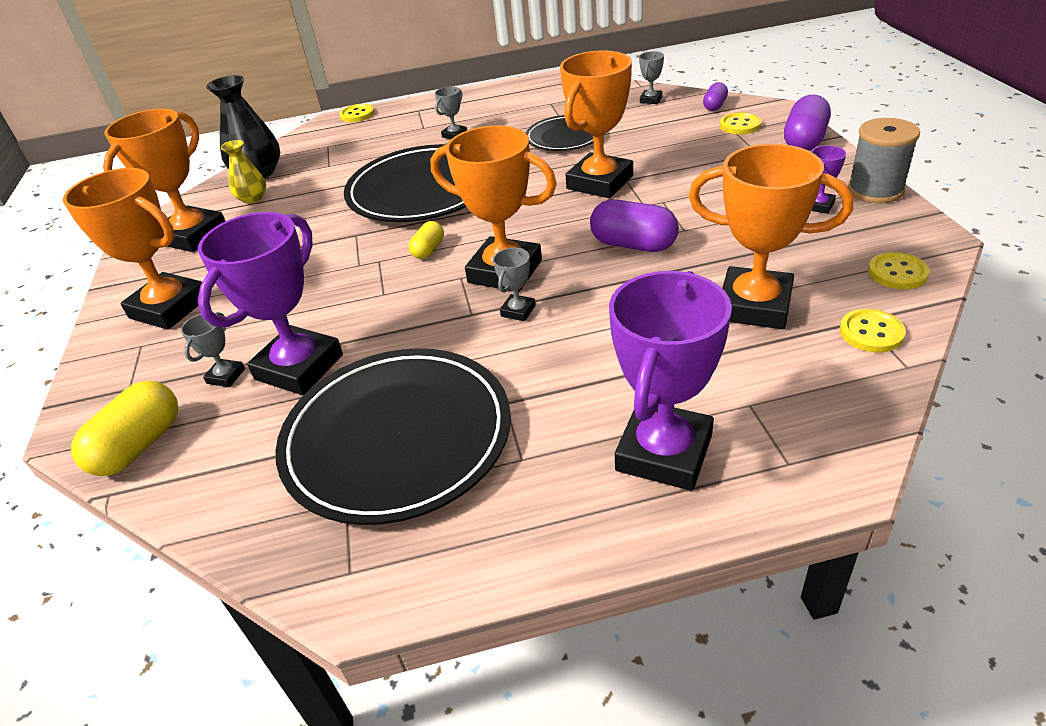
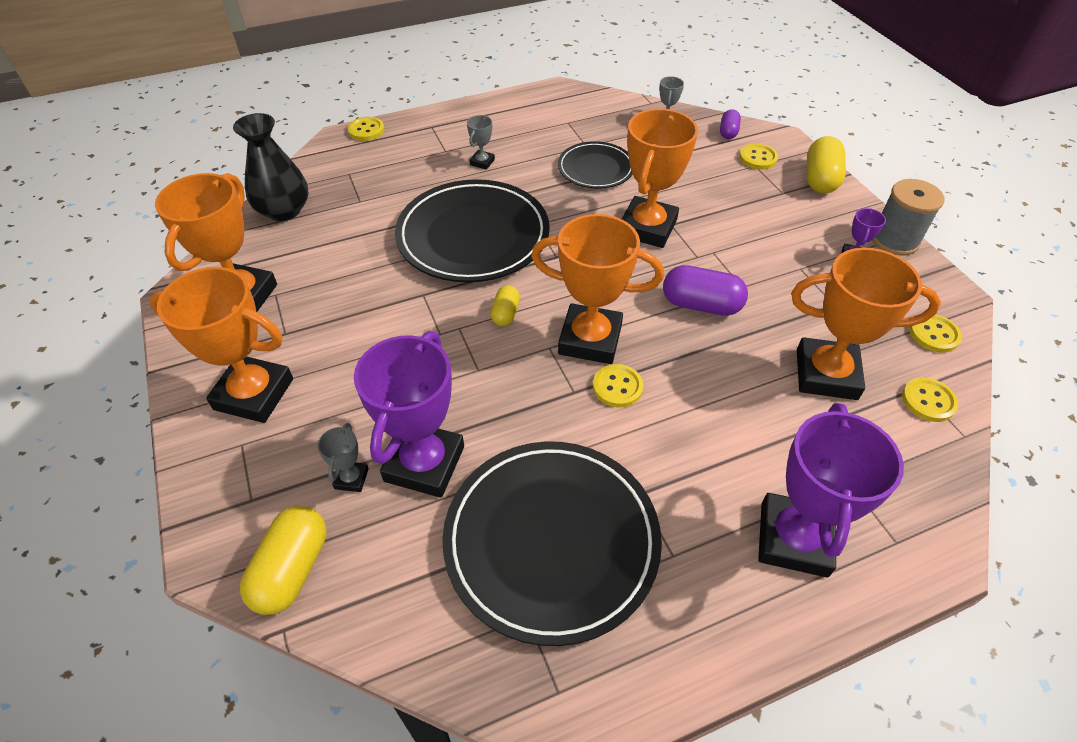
camera: 15 degrees left, 10 degrees up
yellow vase [221,140,266,204] -> none
grey trophy [493,248,536,321] -> yellow button [593,364,643,407]
purple capsule [784,95,831,151] -> yellow capsule [807,136,846,193]

